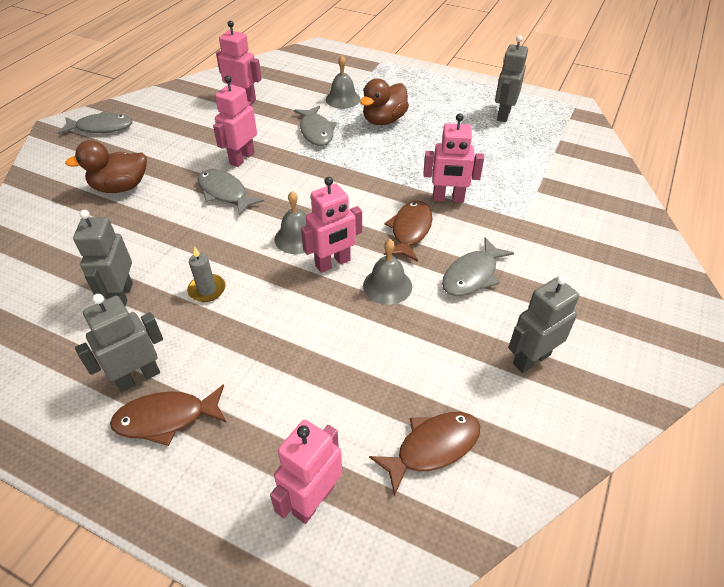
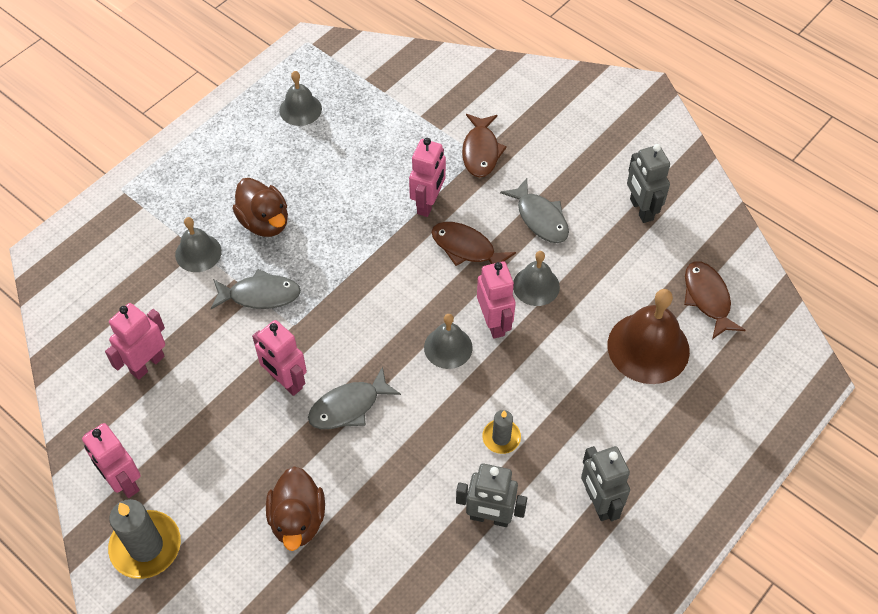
camera: 75 degrees left, 10 degrees up
grey fish [58,111,133,134] -> grey candle [108,499,181,579]
brown fish [110,384,227,446] -> brown fish moved to [462,114,507,178]
pink robot [270,420,342,524] -> pink robot moved to [82,423,141,498]
grey robot [495,35,528,122] -> grey bell [279,71,322,126]
none -> brown bell [608,289,690,384]

